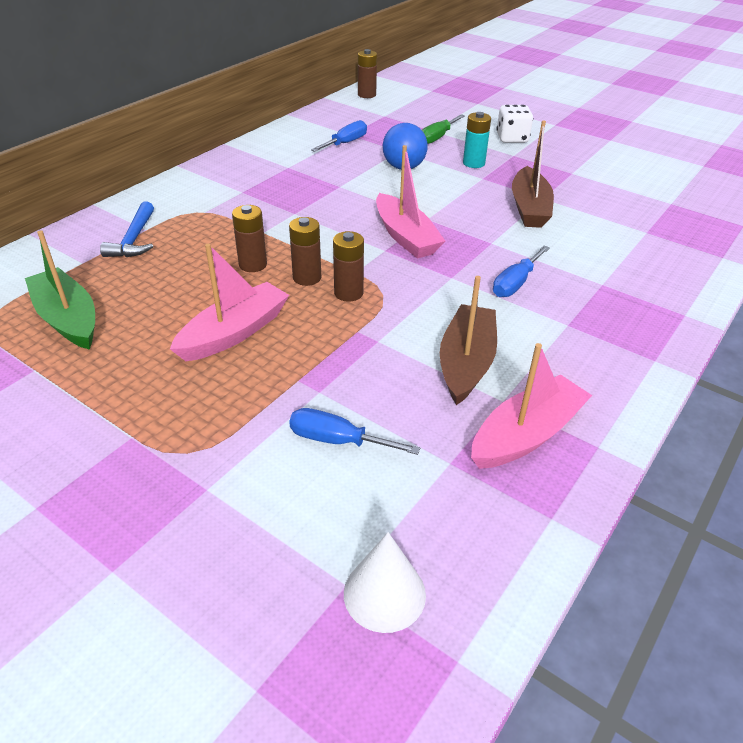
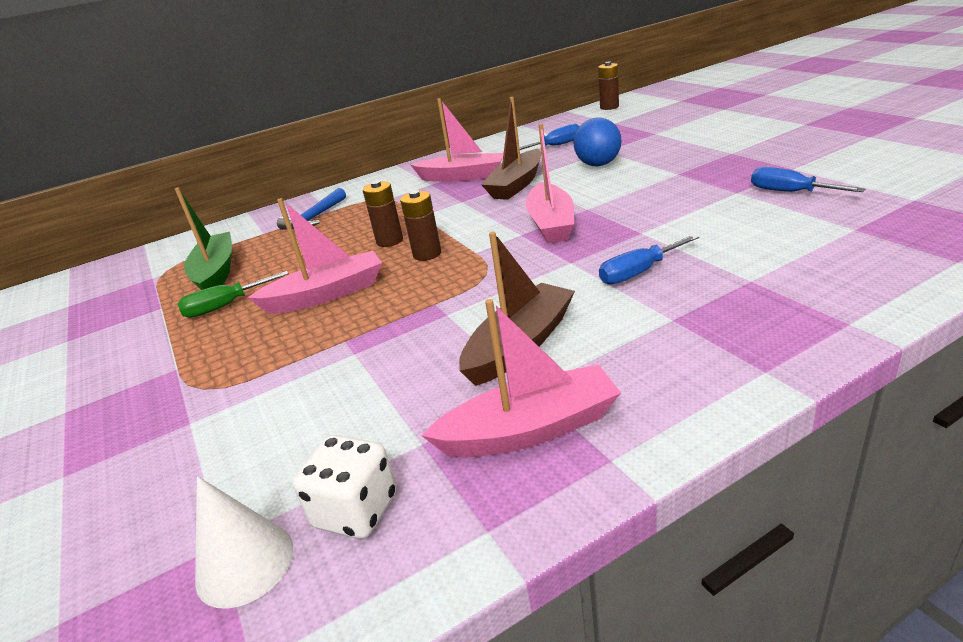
camera: 30 degrees right, 10 degrees down
blue screwdriver [289,408,420,455] -> blue screwdriver moved to [751,167,865,192]
brown battery [333,231,364,302] -> none
green screwdriver [422,114,465,144] -> green screwdriver moved to [178,271,289,318]
turquoise battery [463,112,491,168] -> none
white dice [496,105,533,143] -> white dice moved to [293,435,397,539]
brown boat [512,120,554,228] -> brown boat moved to [481,97,541,200]
none -> pink boat [410,98,504,182]

